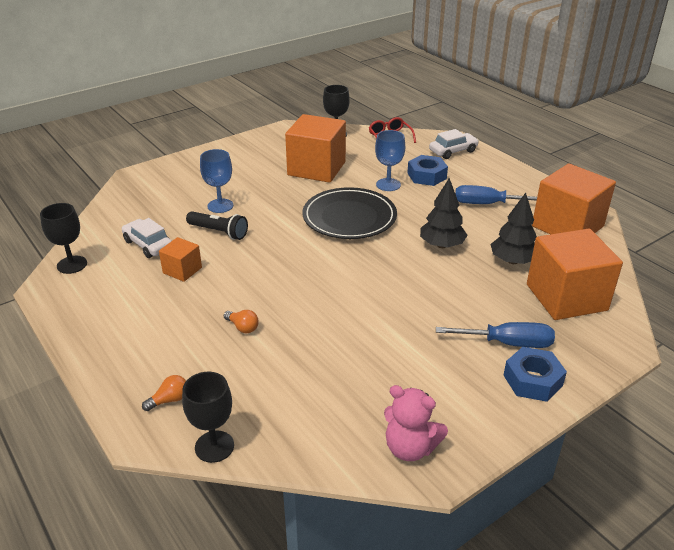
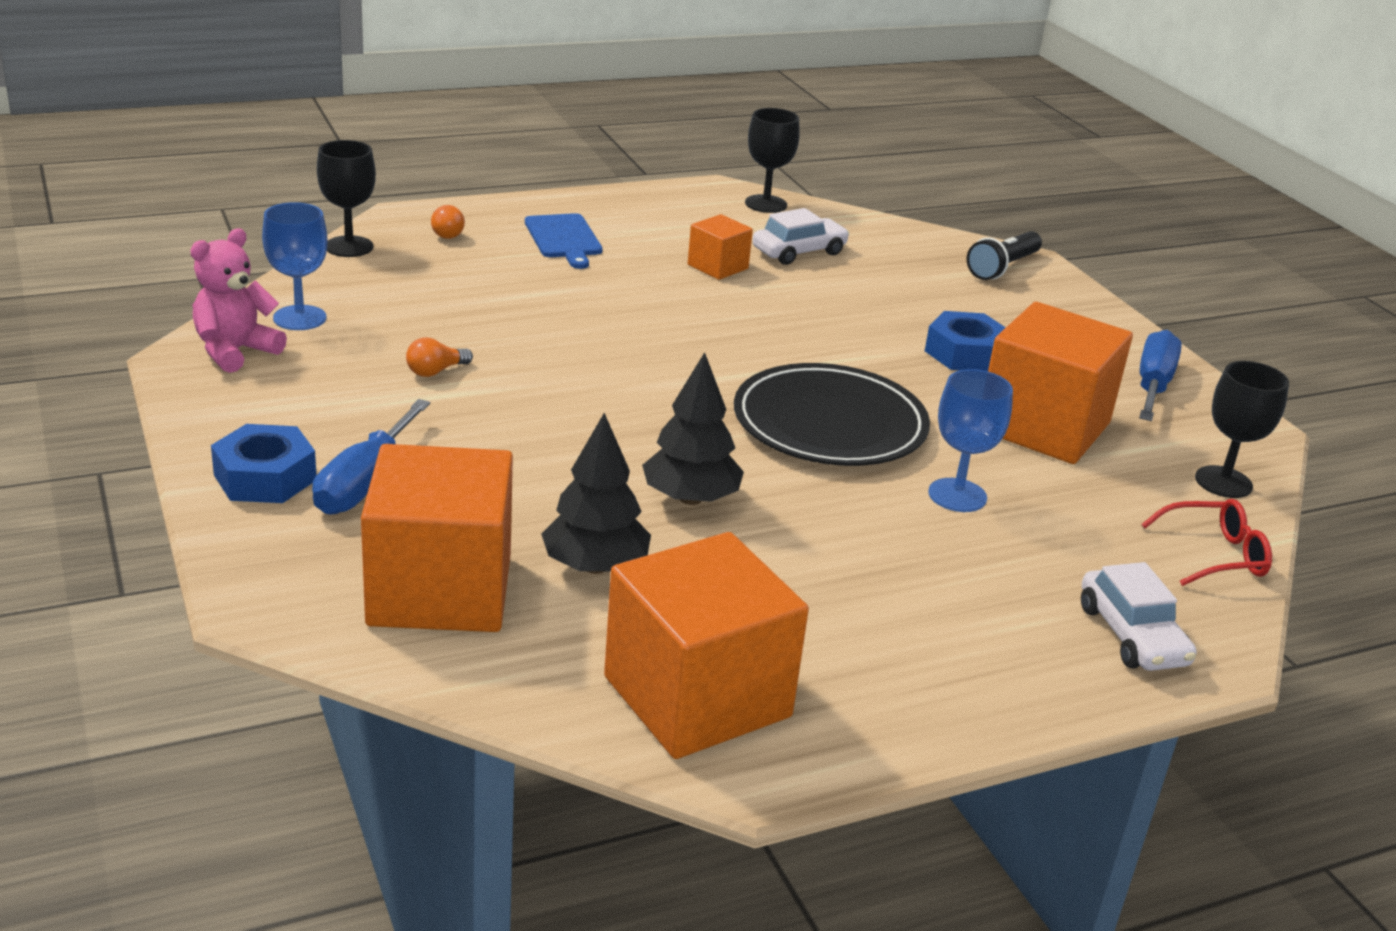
camera: 100 degrees right, 5 degrees down
black flashlight [186,211,248,240] -> black flashlight moved to [966,231,1042,280]
blue goblet [200,149,234,213] -> blue goblet moved to [262,202,327,330]
orange light bulb [224,310,259,333] -> orange light bulb moved to [406,337,473,377]
blue nut [407,155,448,186] -> blue nut moved to [925,311,1006,371]
blue screwdriver [455,185,537,204] -> blue screwdriver moved to [1139,330,1182,421]
none -> blue cutting board [525,213,603,269]

